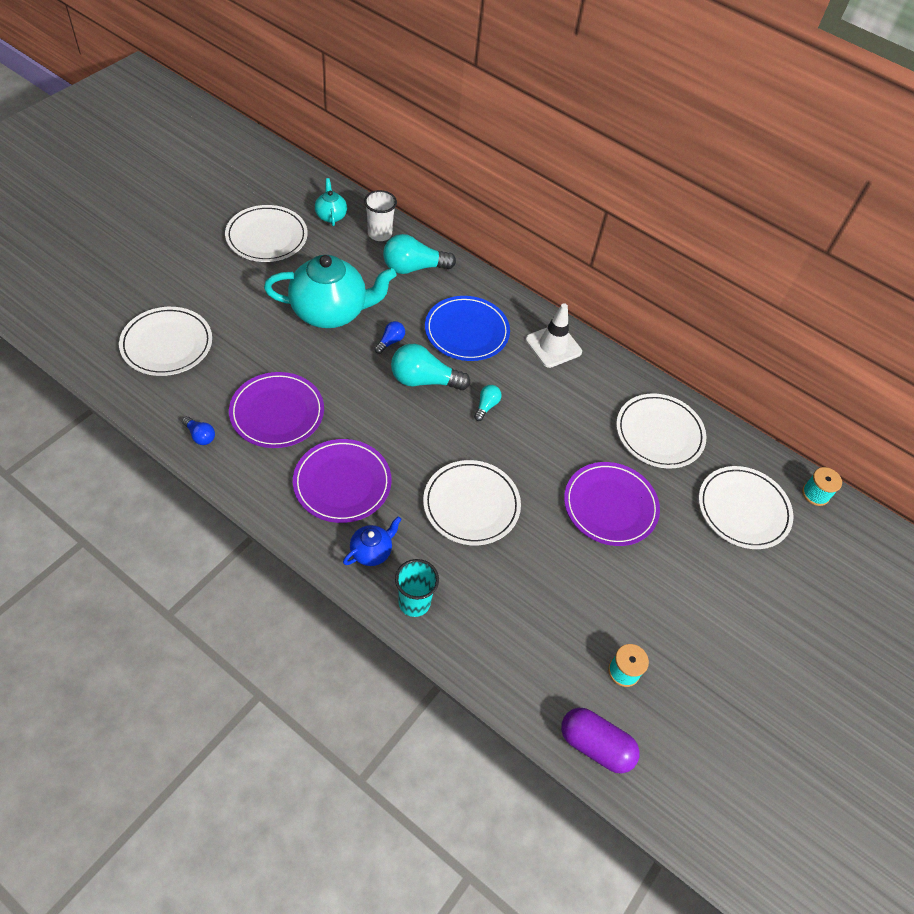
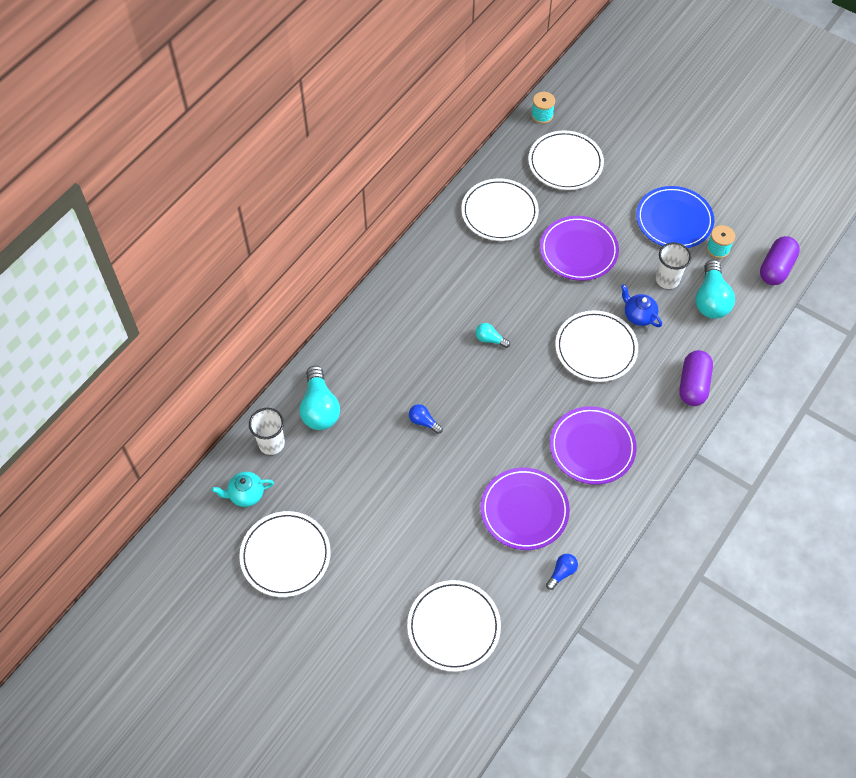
camera: 85 degrees left, 5 degrees up
turquoise teapot [264,255,396,328] -> none
blue teapot [343,516,402,566] -> blue teapot moved to [621,284,662,327]
turquoise light bulb [391,344,471,390] -> turquoise light bulb moved to [695,260,735,319]
turquoise cup [395,559,439,617] -> purple capsule [679,350,713,406]
blue plate [425,296,510,361] -> blue plate moved to [636,186,714,248]
white traffic cone [526,303,582,368] -> none
none -> white cup [656,242,692,289]

